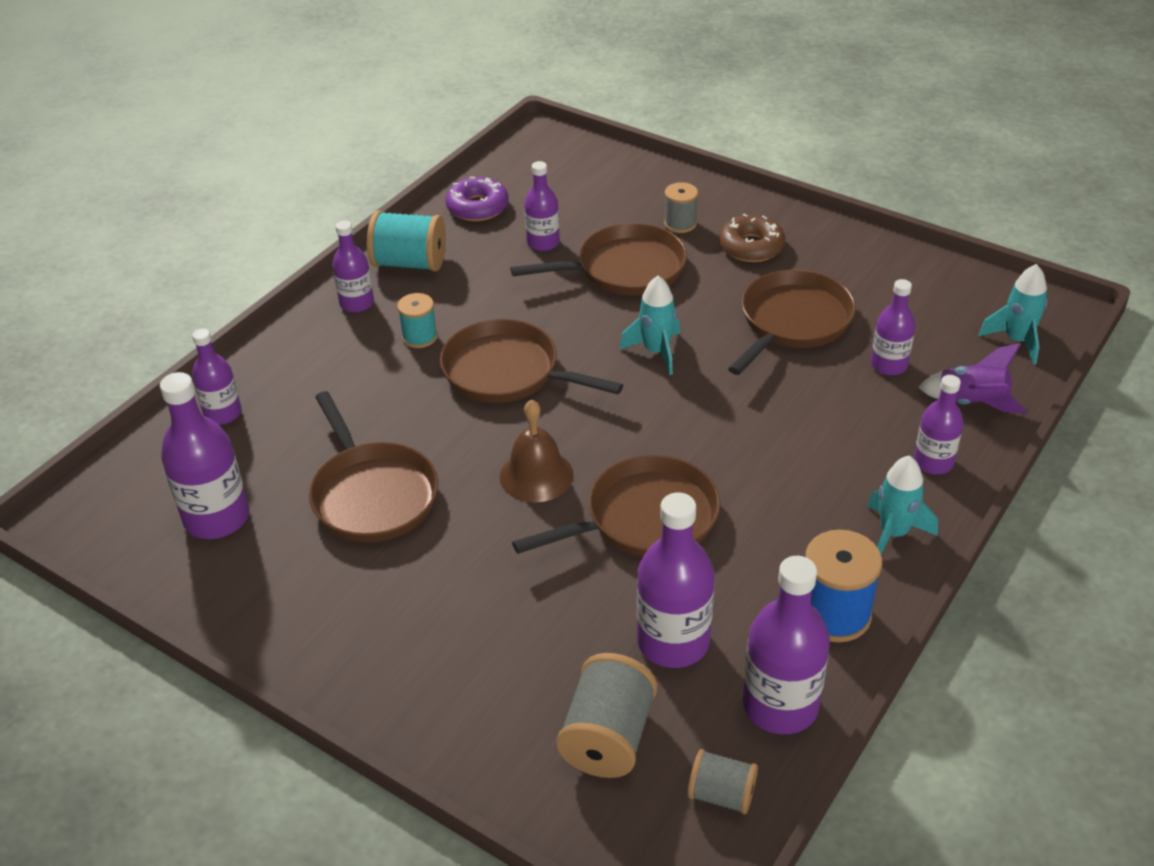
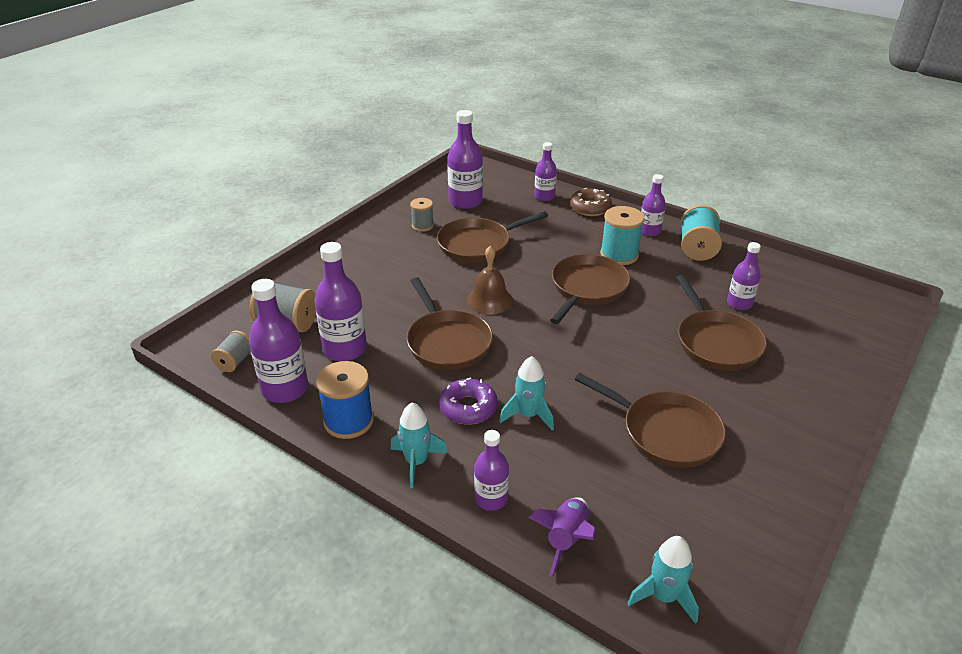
camera: 90 degrees right, 5 degrees down
turquoise spool [397,293,438,348] -> turquoise spool [600,206,645,265], size x1.65
purple donut [446,177,508,221] -> purple donut moved to [439,378,498,425]
turquoise rocket [620,276,680,375] -> turquoise rocket moved to [499,356,554,431]
grey spool [664,182,698,233] -> grey spool moved to [410,198,434,232]
brown donut [719,213,785,262] -> brown donut moved to [570,188,612,216]
purple bottle [871,279,916,375] -> none

